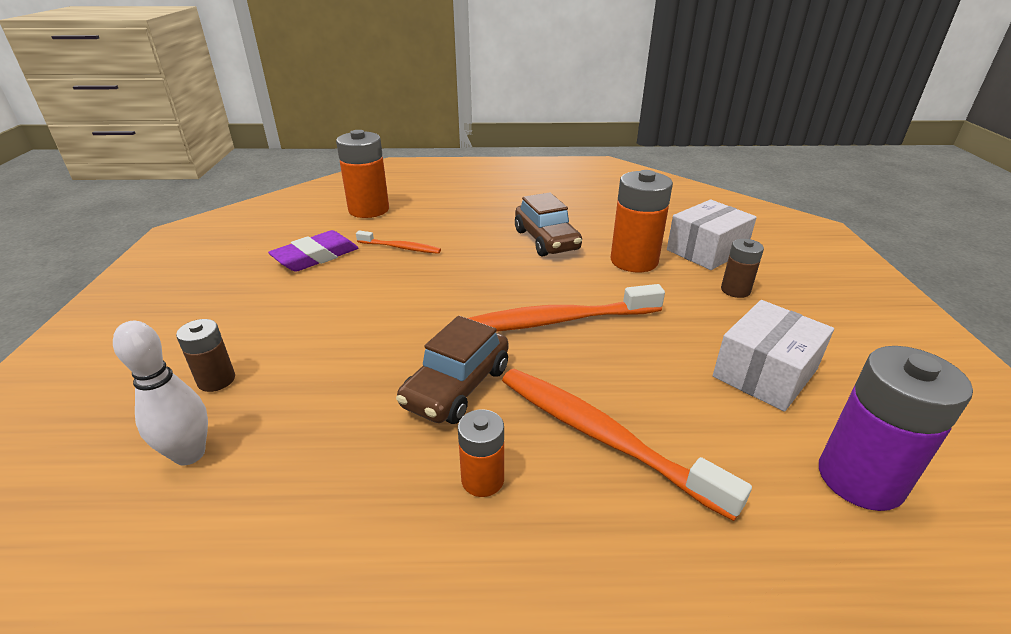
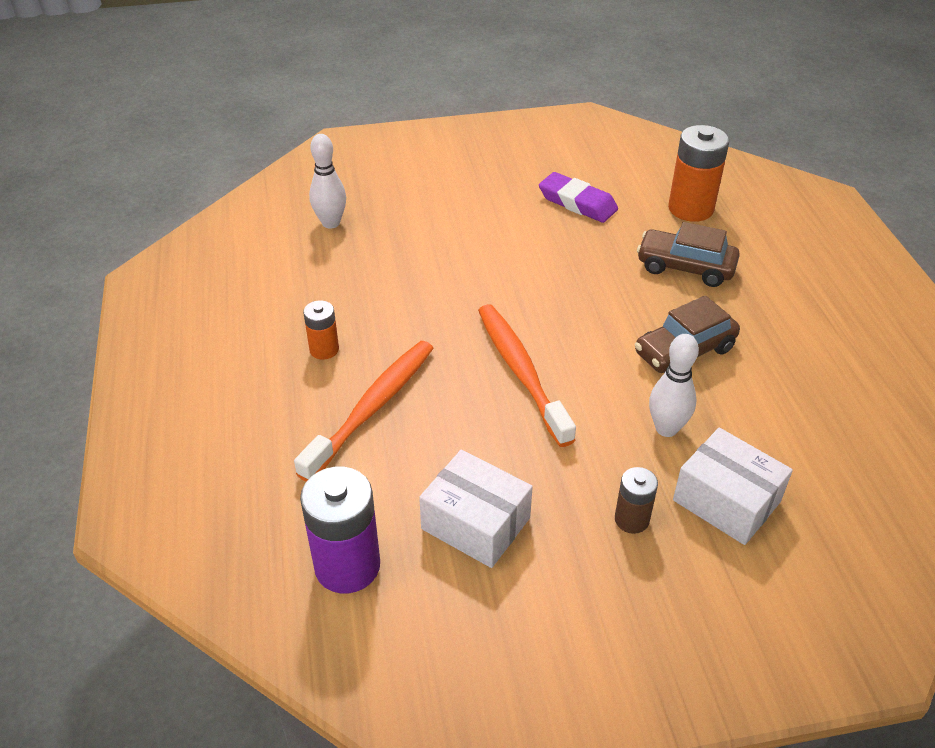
camera: 80 degrees right, 10 degrees up
brown battery [176,319,235,392] -> none
orange toothbrush [356,230,441,254] -> none
brown car [396,316,509,424] -> brown car moved to [637,222,740,287]
orange battery [610,170,673,272] -> white bowling pin [649,334,699,437]

